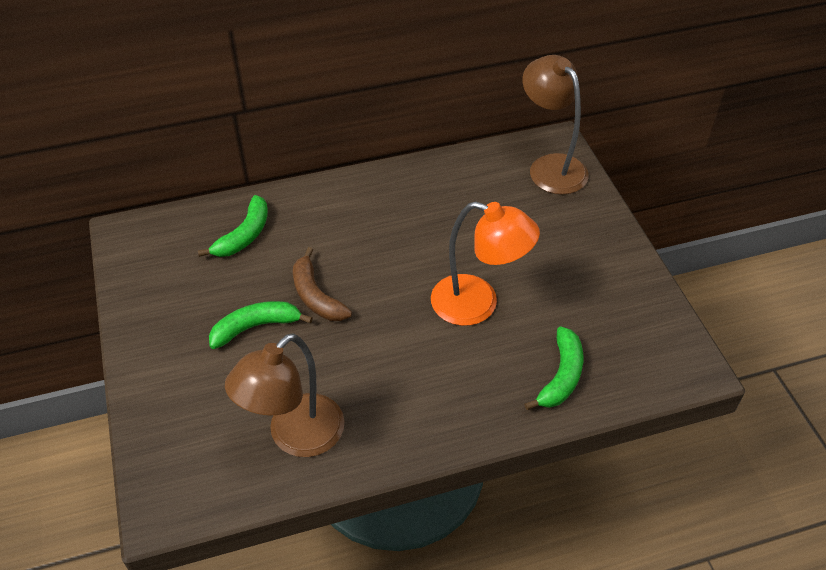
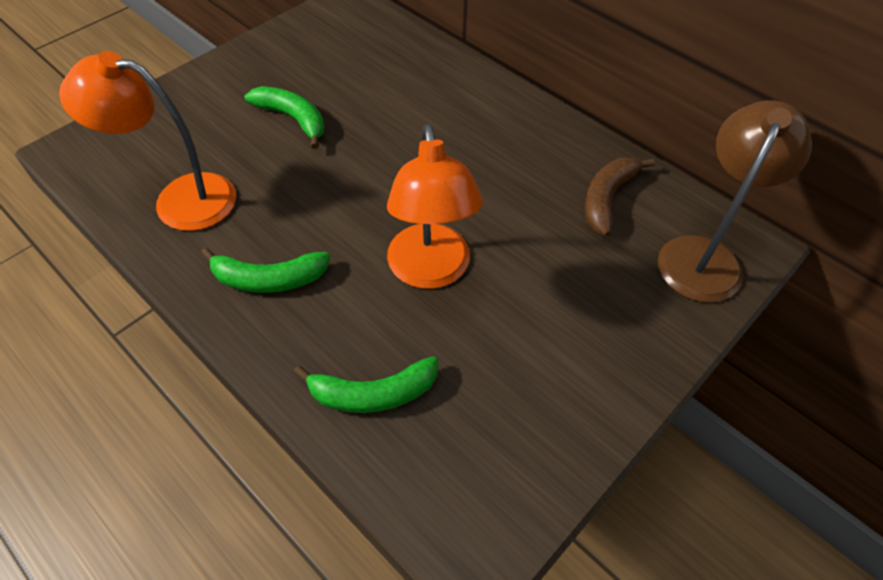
camera: 60 degrees right, 5 degrees up
green banana [198,195,268,257] -> green banana moved to [201,248,330,293]
brown lamp [225,333,345,457] -> orange lamp [59,51,236,231]
brown banana [293,247,352,321] -> brown banana moved to [585,157,655,236]

